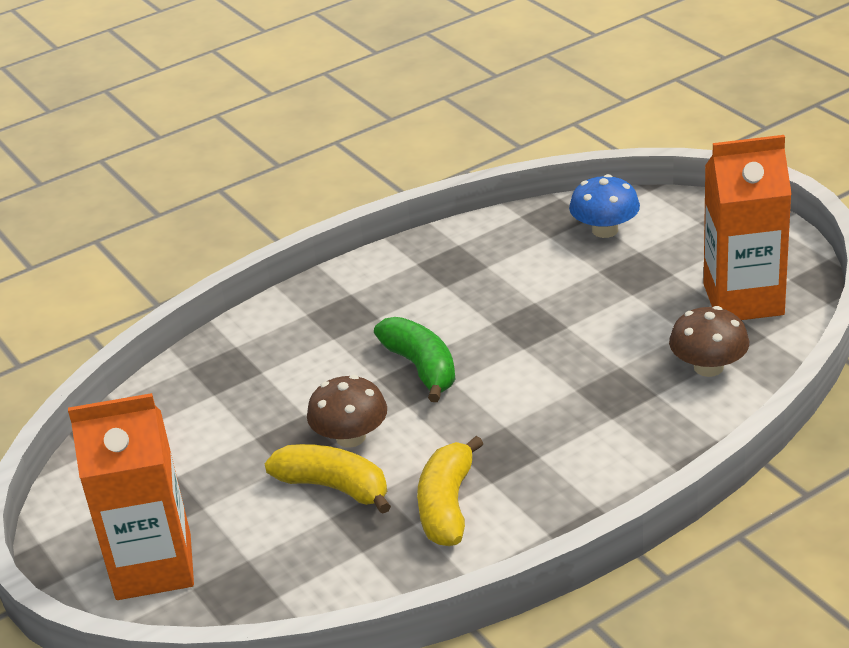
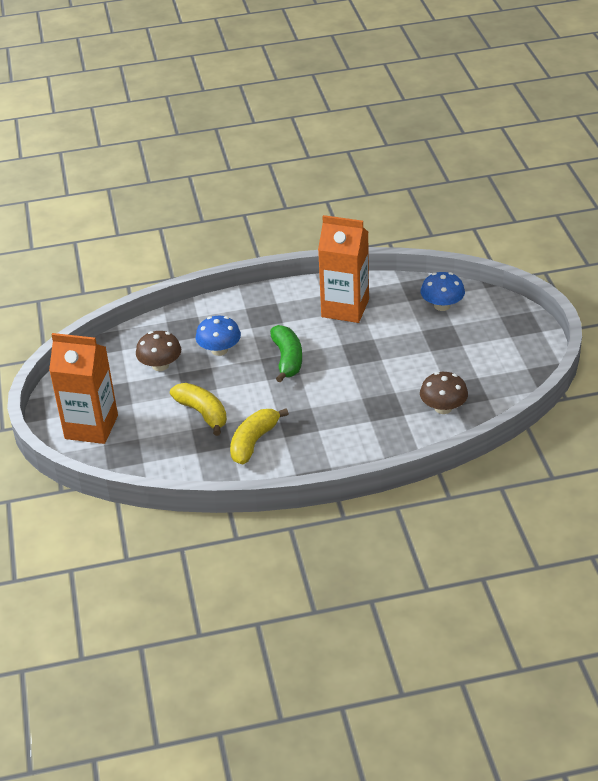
camera: 20 degrees right, 5 degrees up
brown mushroom [307,375,387,448] -> brown mushroom moved to [136,331,181,371]
orange carton [704,135,792,320] -> orange carton moved to [318,215,369,323]
none -> blue mushroom [196,316,241,356]

